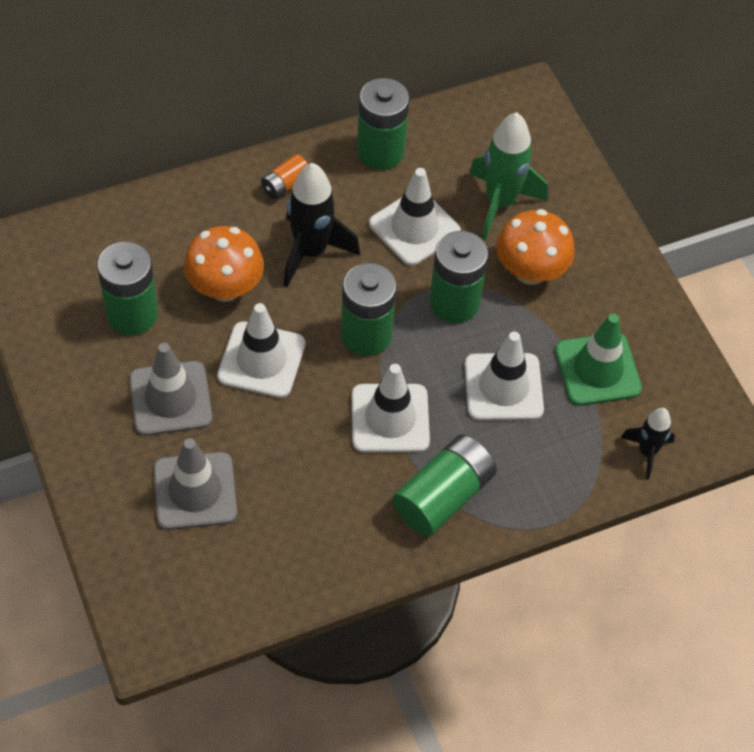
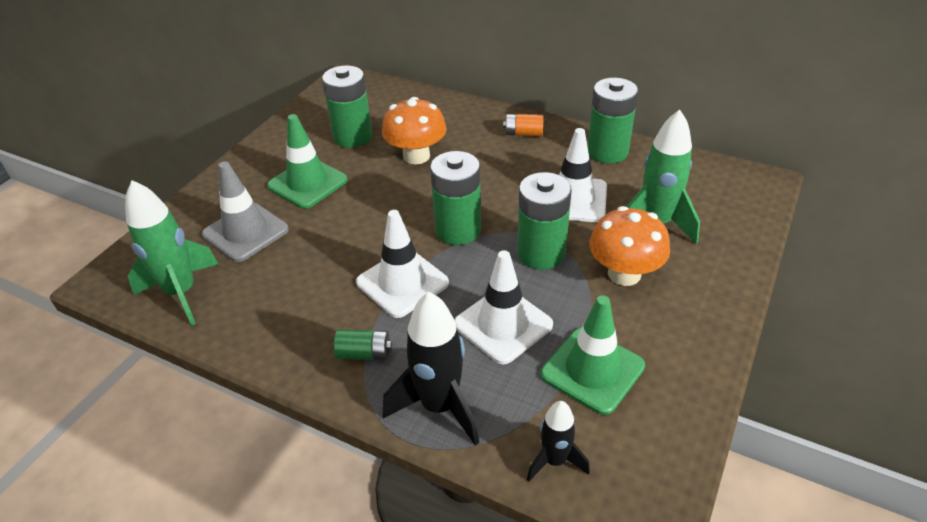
camera: 55 degrees right, 15 degrees down
grey traffic cone [129,343,212,436] -> green traffic cone [267,114,347,209]
white traffic cone [217,303,305,398] -> none
black rocket [283,163,360,287] -> black rocket moved to [383,292,479,446]
green battery [392,434,497,537] -> green battery [334,330,392,360], size x0.53
none -> green rocket [125,180,218,326]

